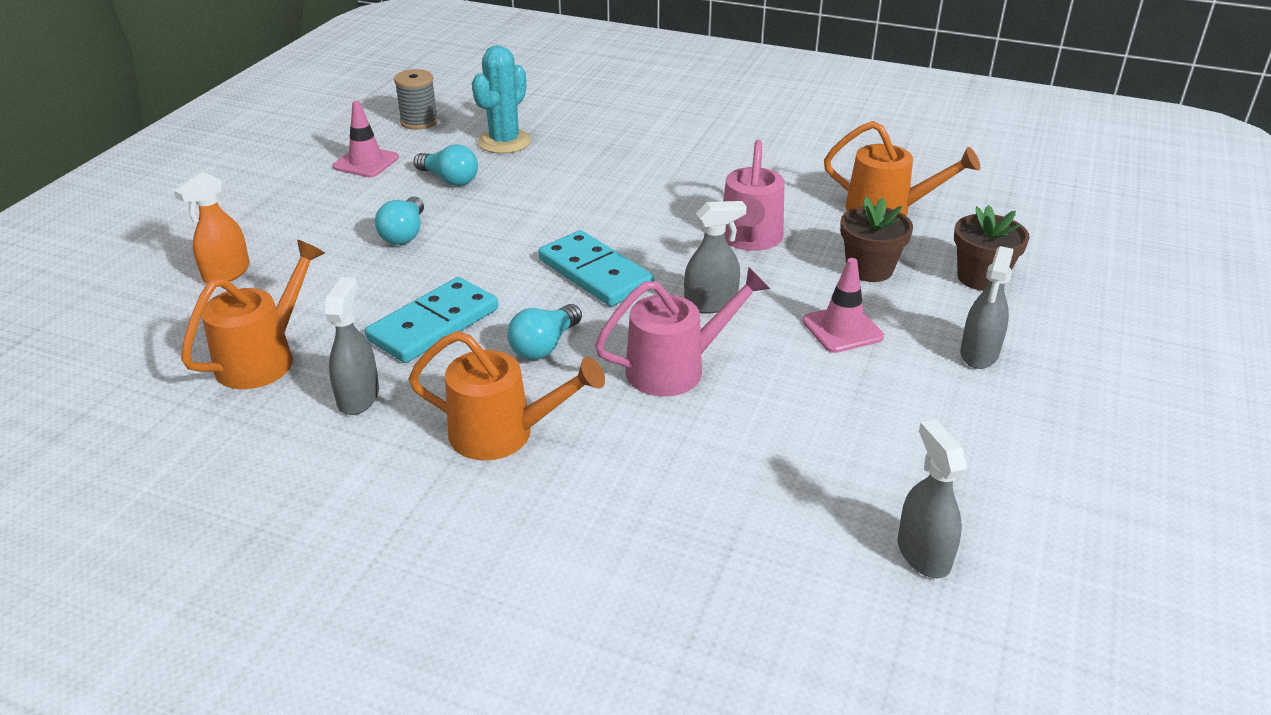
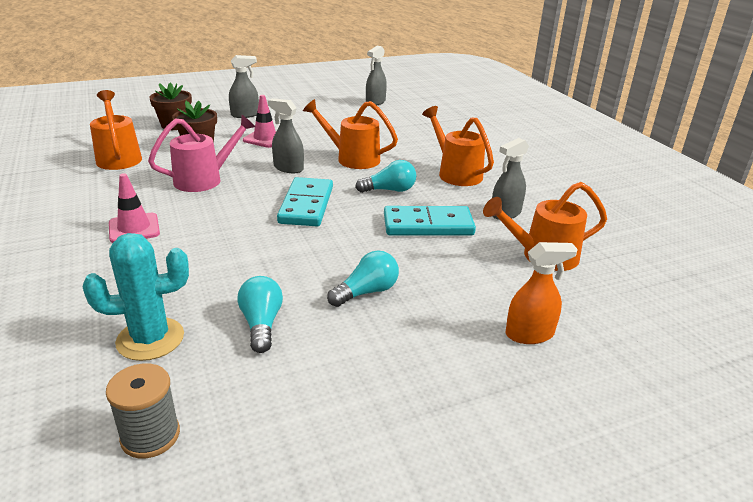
camera: 135 degrees left, 5 degrees down
pink traffic cone [333,101,399,177] -> pink traffic cone moved to [109,173,160,243]
pink watering can [595,267,770,397] -> orange watering can [303,99,398,169]

